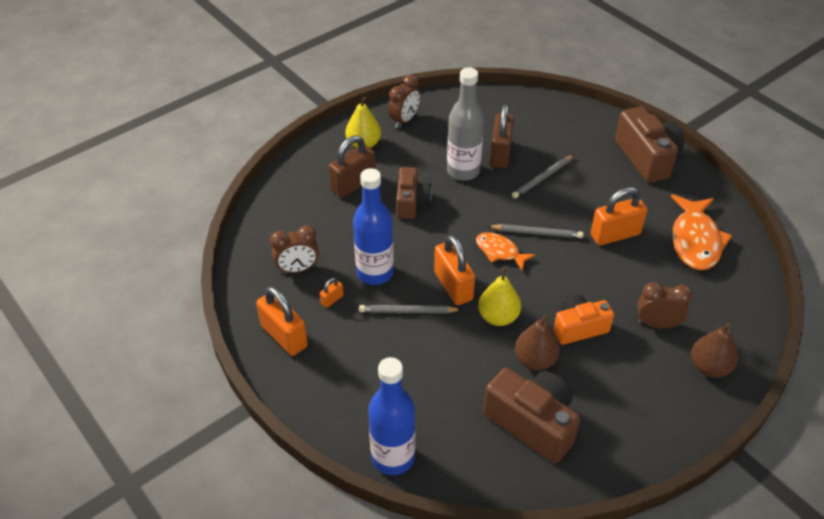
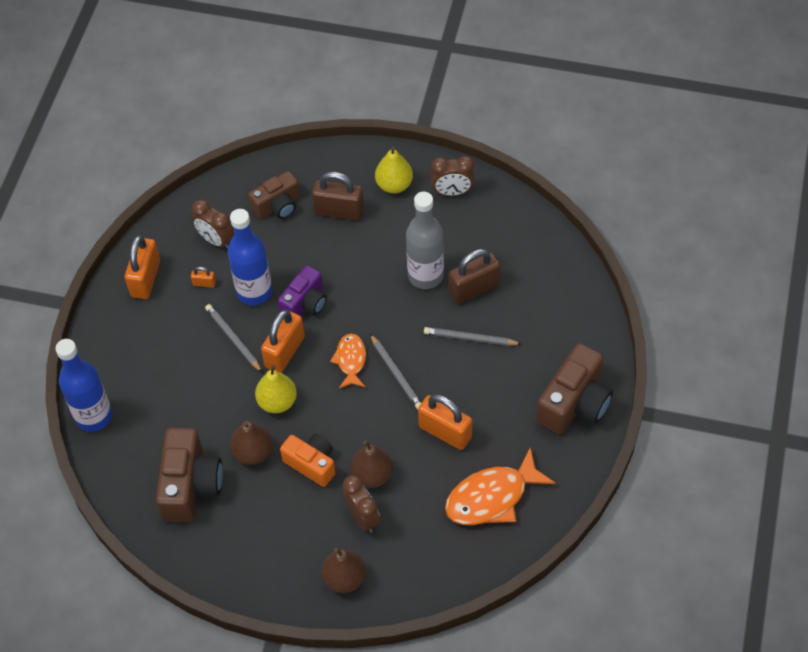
camera: 55 degrees right, 10 degrees up
brown camera [397,167,432,219] -> brown camera moved to [248,171,300,219]
none -> purple camera [278,265,327,315]
none -> brown pear [350,440,393,488]

